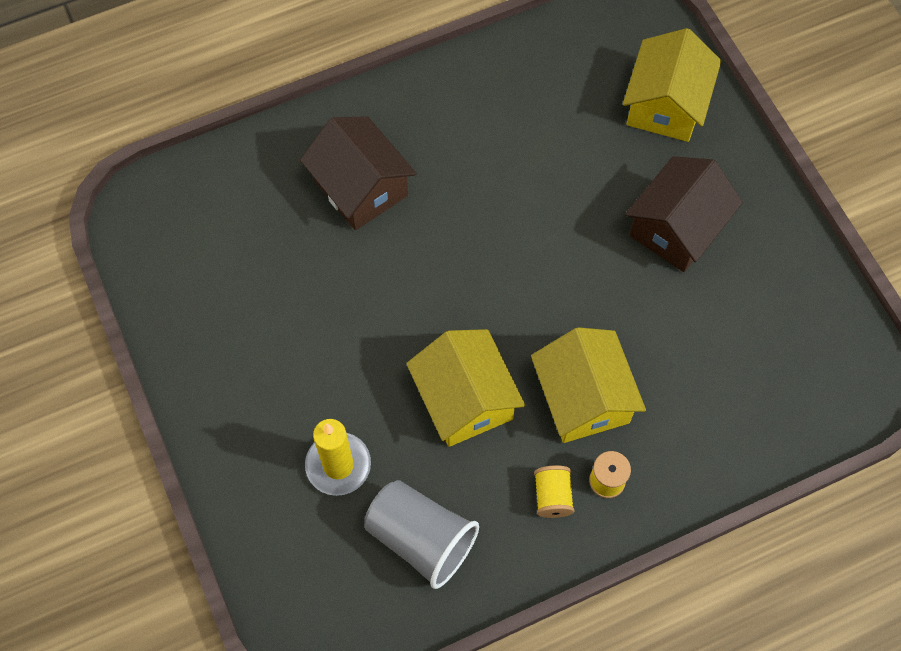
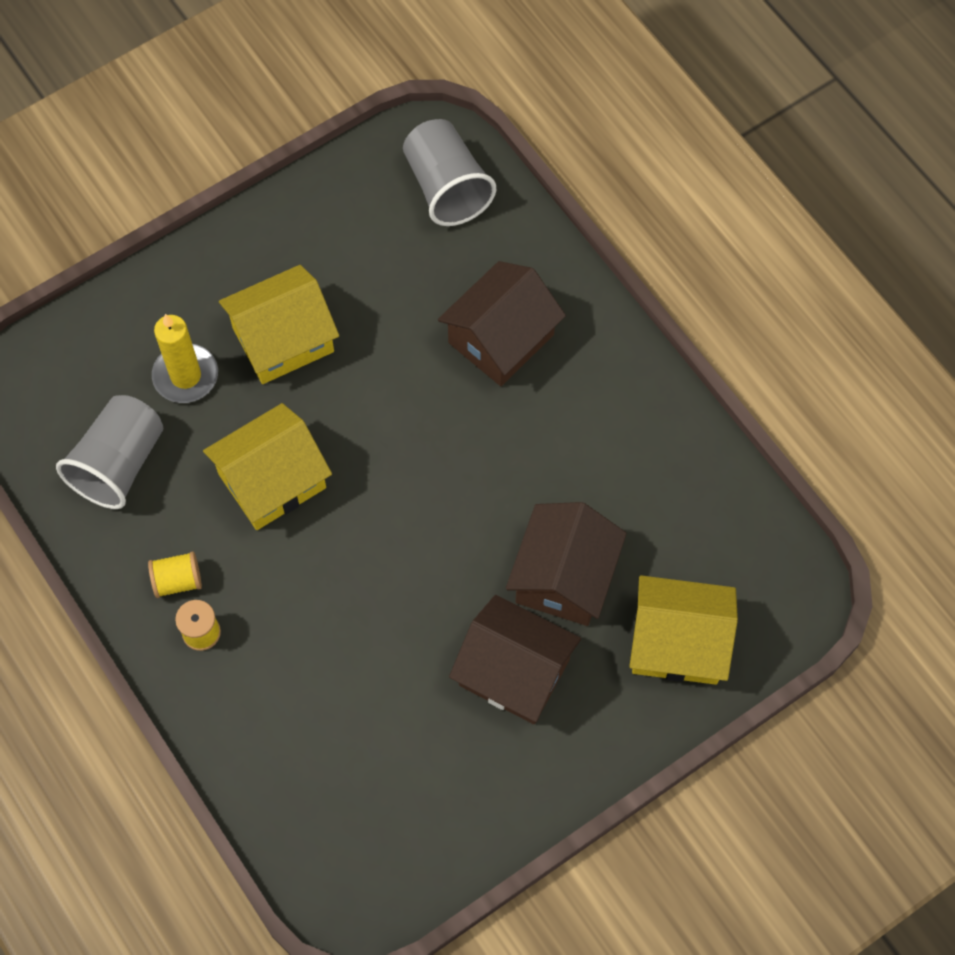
camera: 80 degrees right, 0 degrees up
yellow house [531,327,646,443] -> yellow house moved to [219,265,339,384]
none -> grey cup [403,119,496,226]
none -> brown house [506,502,627,626]

